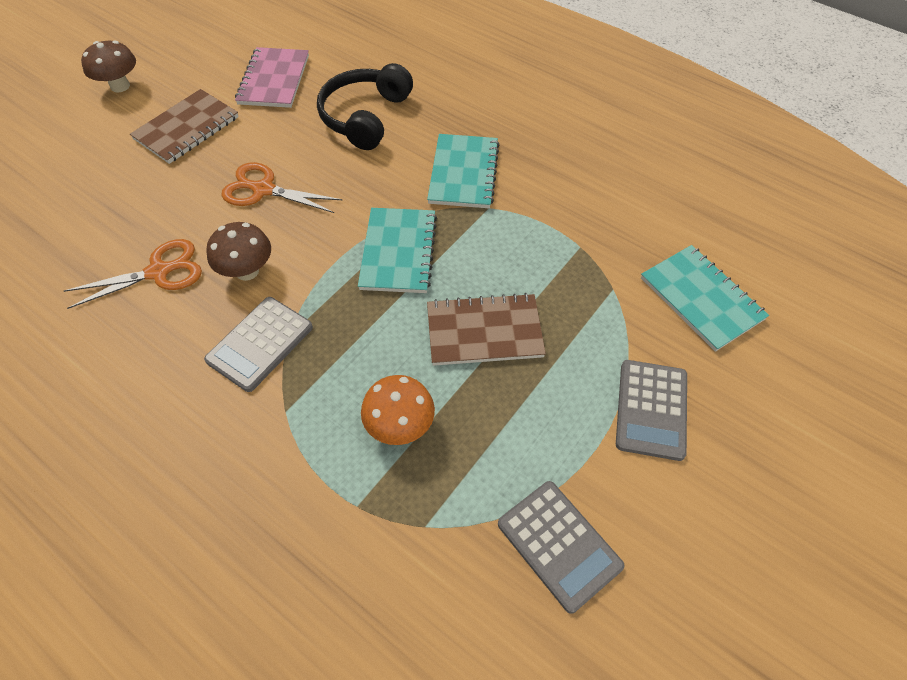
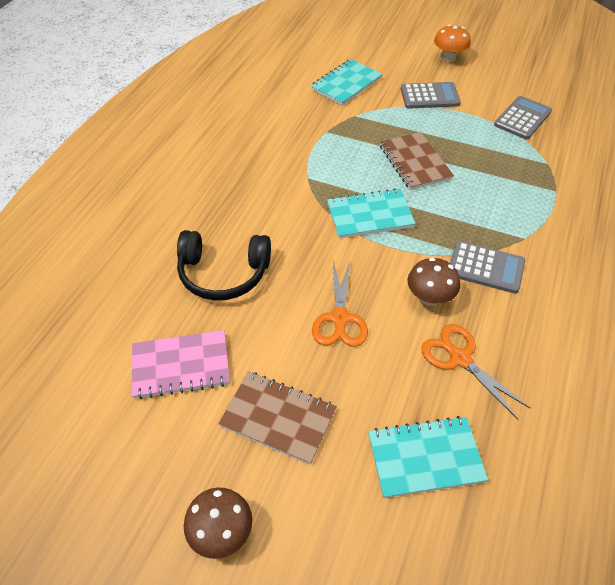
camera: 105 degrees left, 5 degrees down
orange mushroom [361,375,435,445] -> orange mushroom moved to [434,24,471,62]
turquoise notebook [427,134,499,208] -> turquoise notebook moved to [368,416,488,498]

